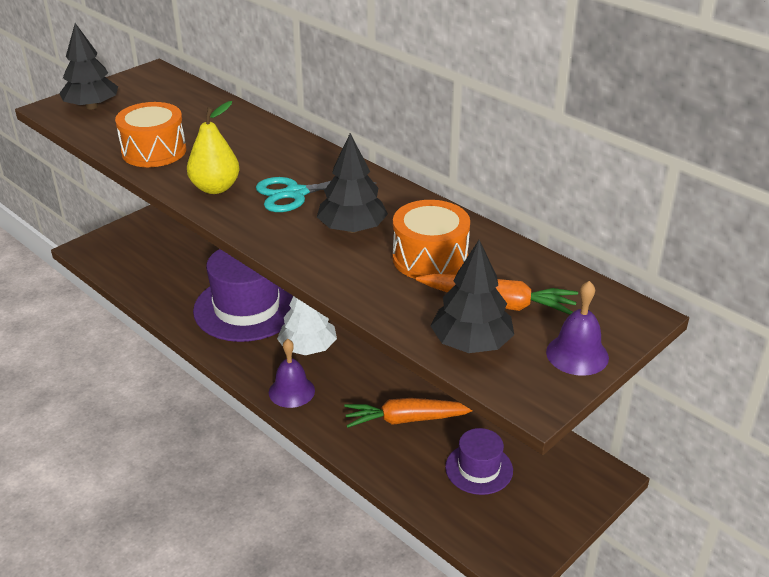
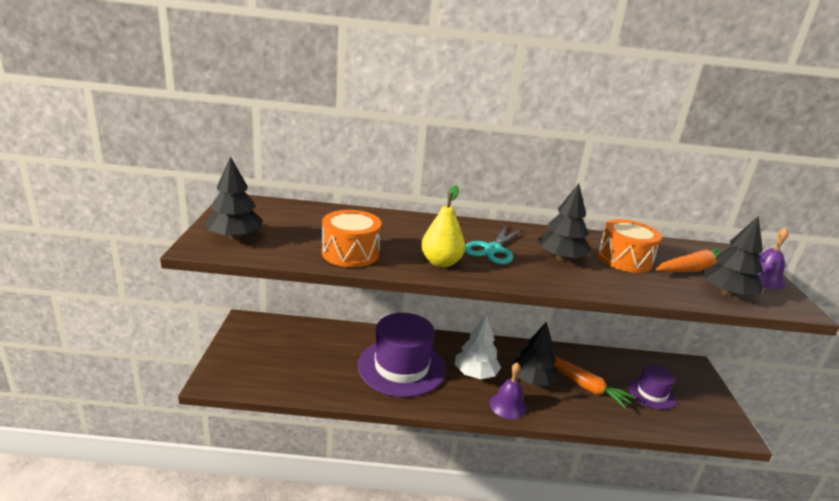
camera: 45 degrees left, 10 degrees down
orange carrot [344,398,472,428] -> orange carrot turned 90 degrees counterclockwise [554,356,636,409]
none -> black tree [511,322,558,386]

